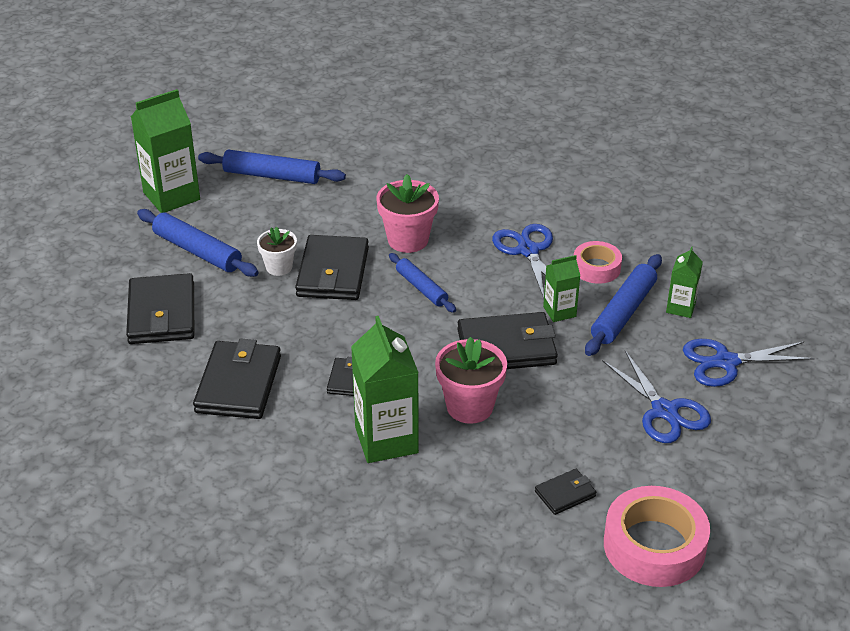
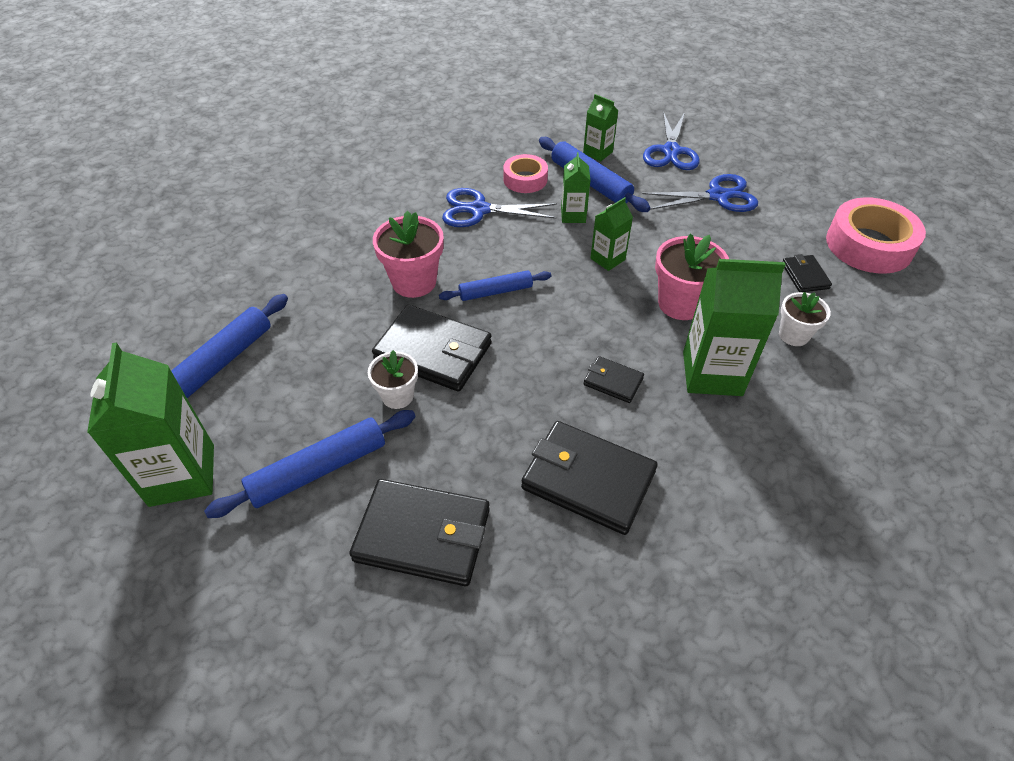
camera: 70 degrees left, 10 degrees up
black wallet [457,312,558,369] -> green carton [590,197,633,271]
none -> white flower pot [779,292,831,346]

